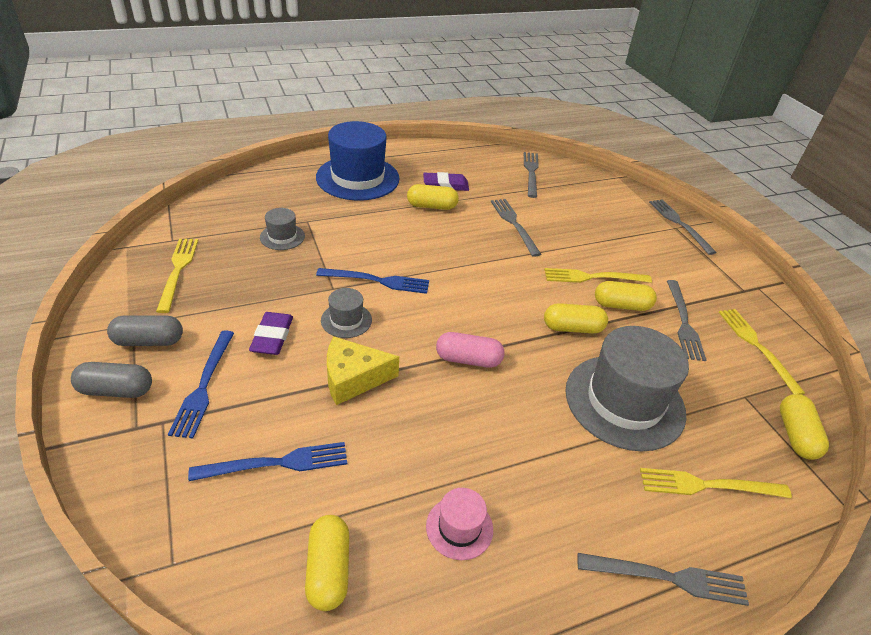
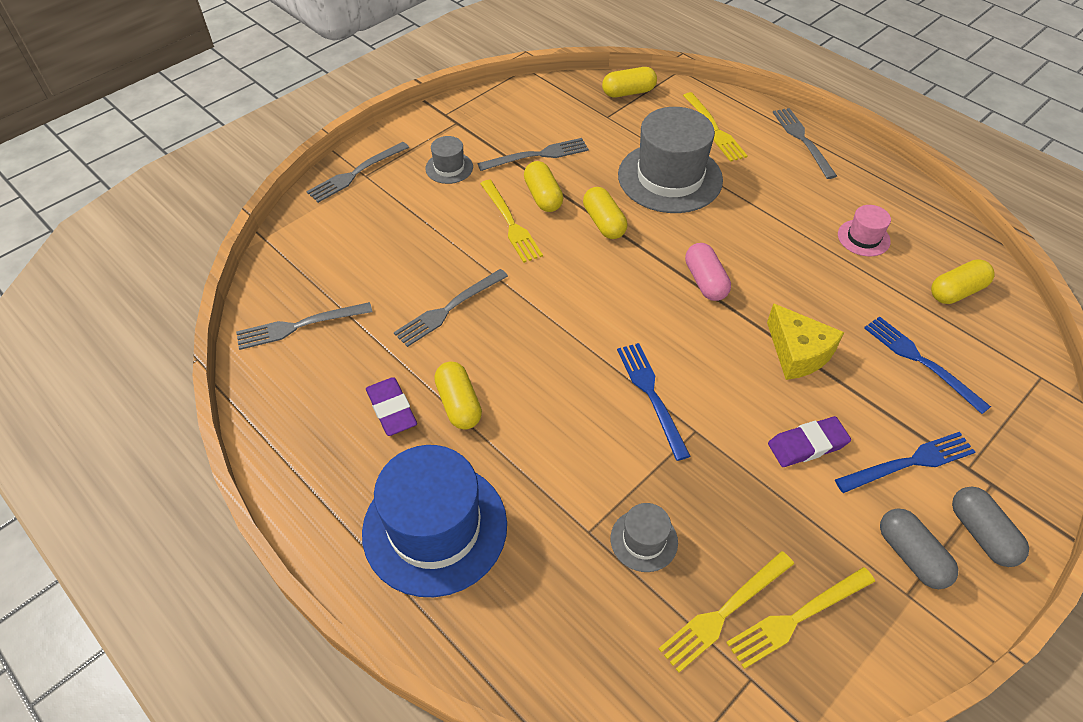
camera: 110 degrees left, 10 degrees up
grey hat [321,288,372,338] -> grey hat moved to [425,136,473,184]
yellow fork [719,309,805,395] -> yellow fork moved to [659,551,794,673]

